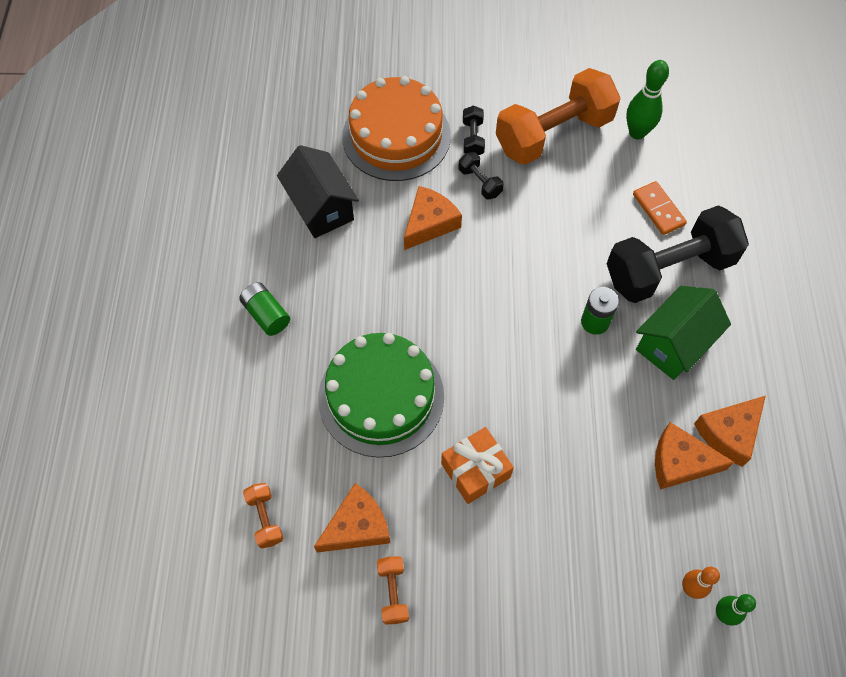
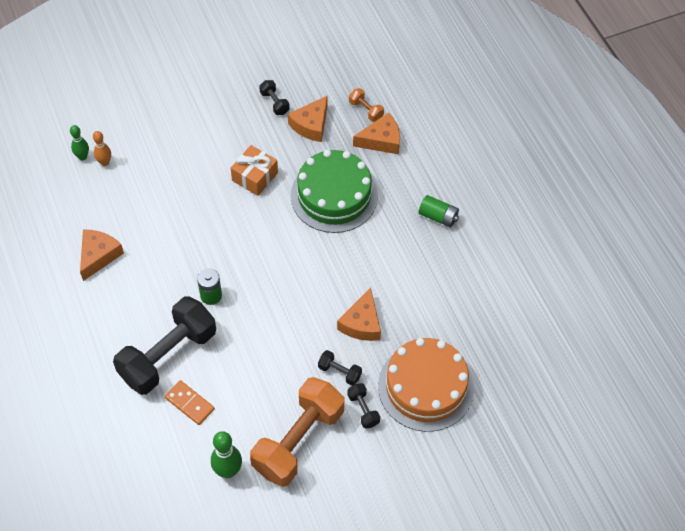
camera: 155 degrees right, 5 degrees down
black house [277,145,359,238] -> none
orange dumbbell [377,557,409,625] -> black dumbbell [259,80,290,115]
green house [636,286,731,380] -> none
orange cheese [655,422,734,490] -> orange cheese moved to [353,113,400,154]

